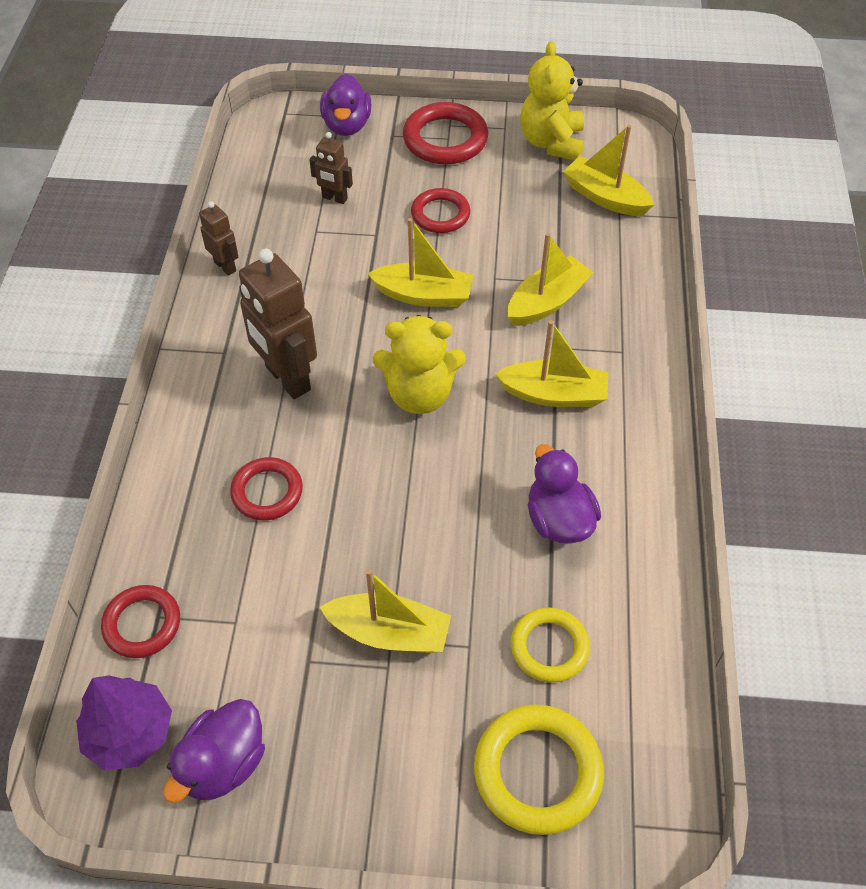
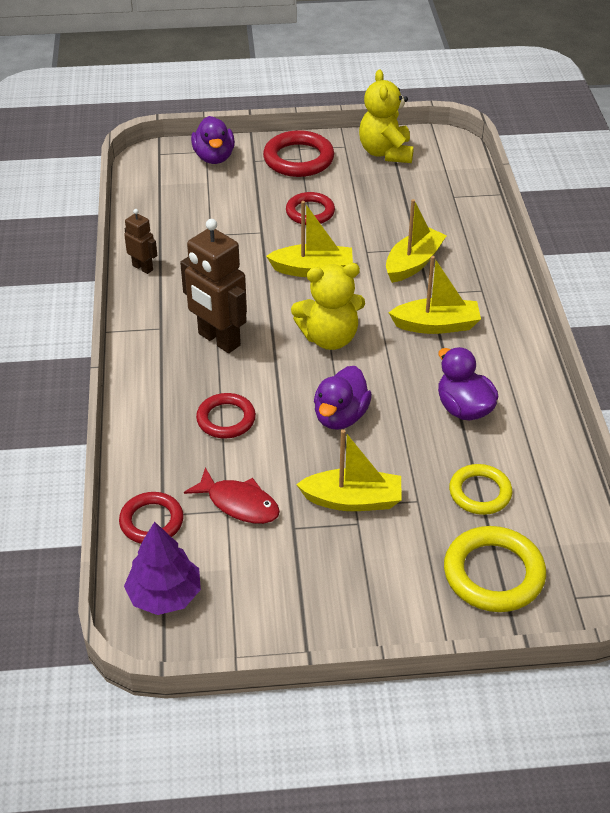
camera: 10 degrees left, 10 degrees down
purple duck [163,699,265,803] -> purple duck moved to [314,366,372,430]
brown robot [309,132,353,204] -> none
yellow boat [563,125,654,216] -> none
none -> red fish [184,467,280,524]

